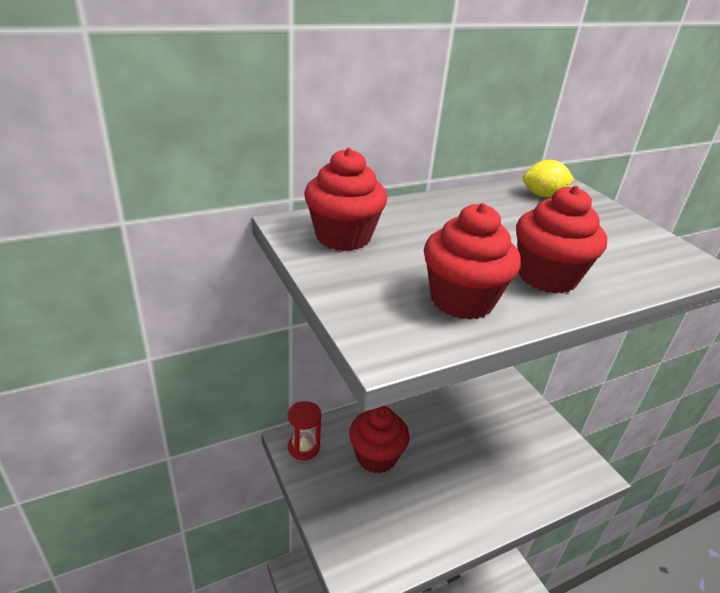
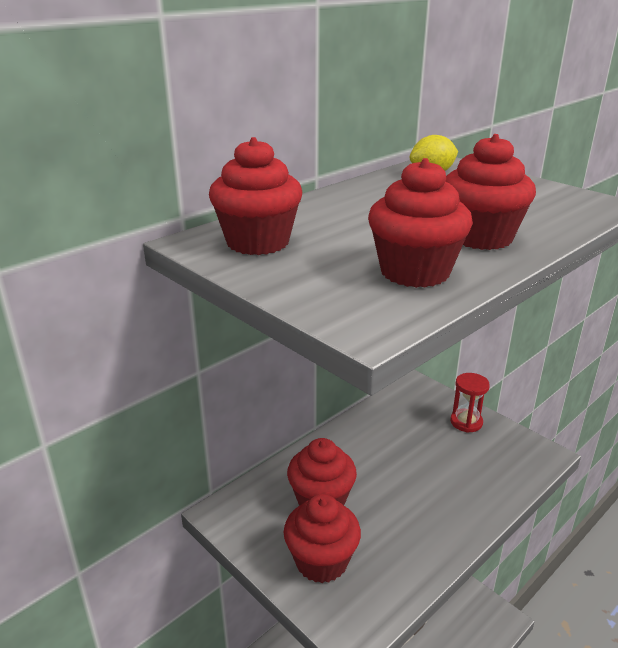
camera: 15 degrees left, 5 degrees down
red hourglass [288,401,322,460] -> red hourglass moved to [450,373,490,433]
none -> red cupcake [283,494,361,583]

